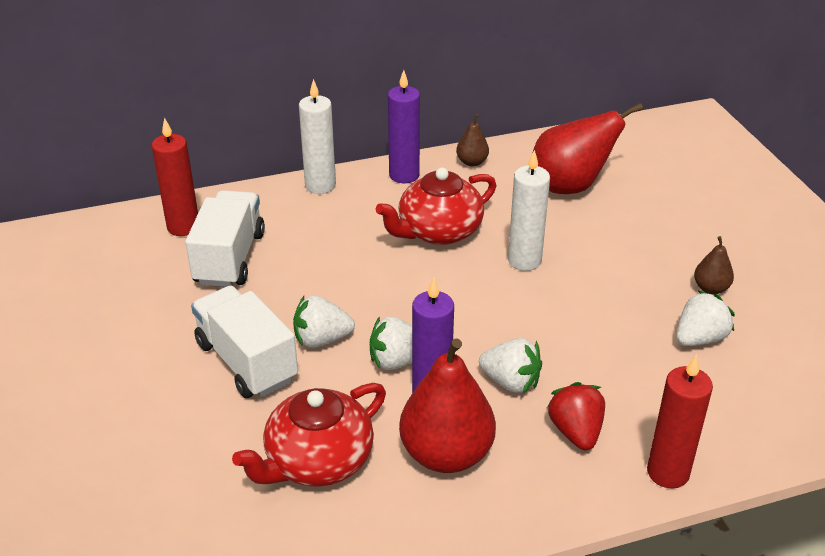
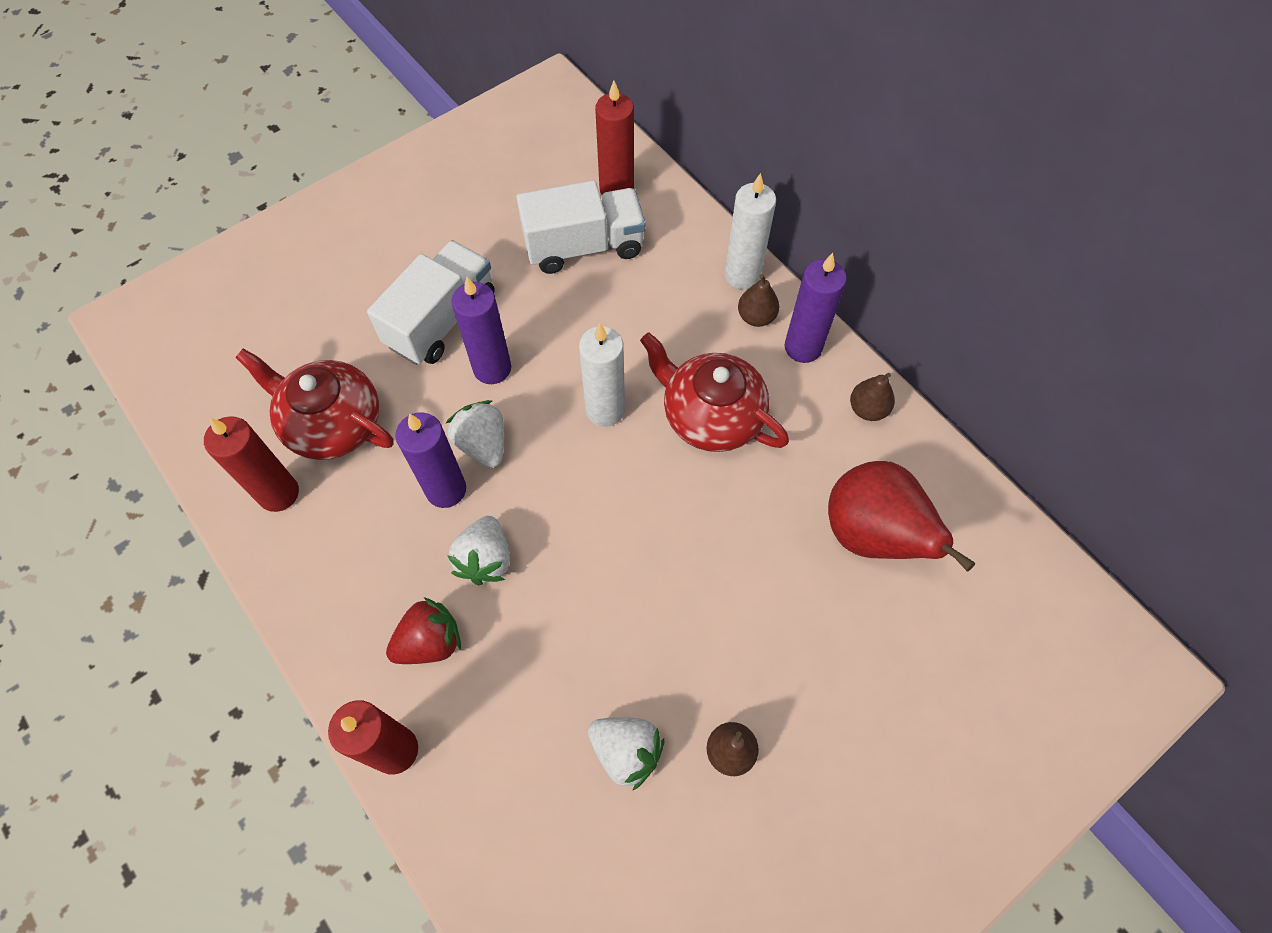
camera: 70 degrees right, 25 degrees up
white strawberry [293,295,355,348] -> purple candle [452,277,511,384]
red pear [399,338,496,473] -> none
white candle [508,150,550,271] -> white candle moved to [579,323,625,427]
none -> red candle [204,416,299,512]
none -> brown pear [738,274,779,327]

